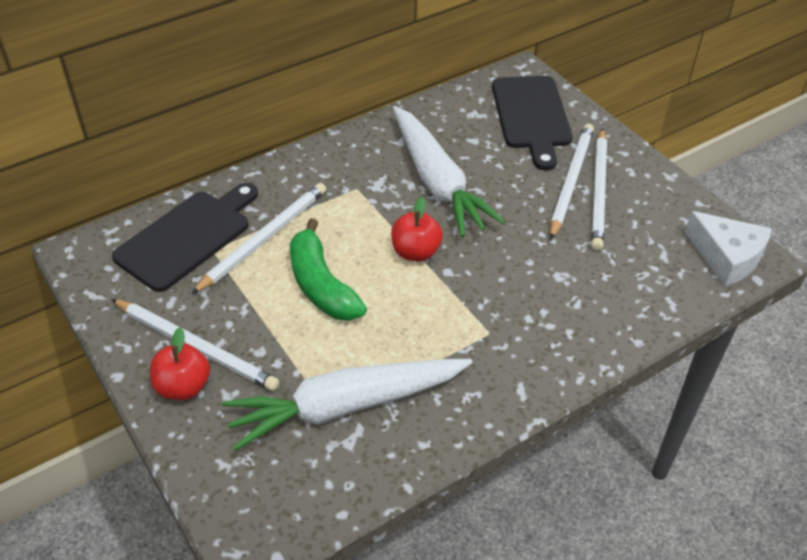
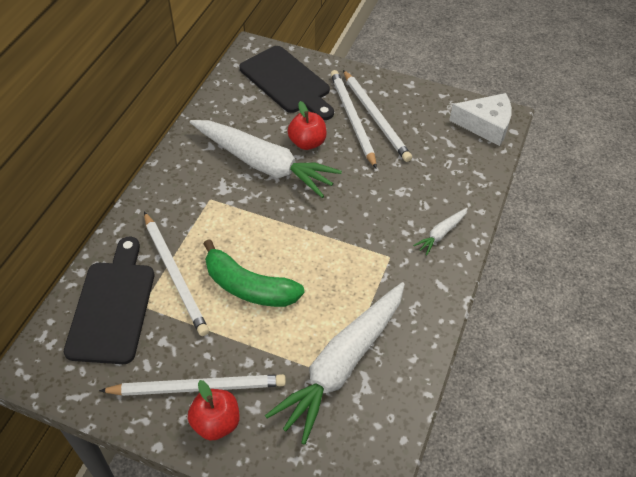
camera: 35 degrees left, 5 degrees up
white pencil [191,183,326,294] -> white pencil turned 150 degrees clockwise [144,212,209,336]
red apple [391,197,443,261] -> red apple moved to [287,101,327,150]
none -> white carrot [413,208,468,255]

